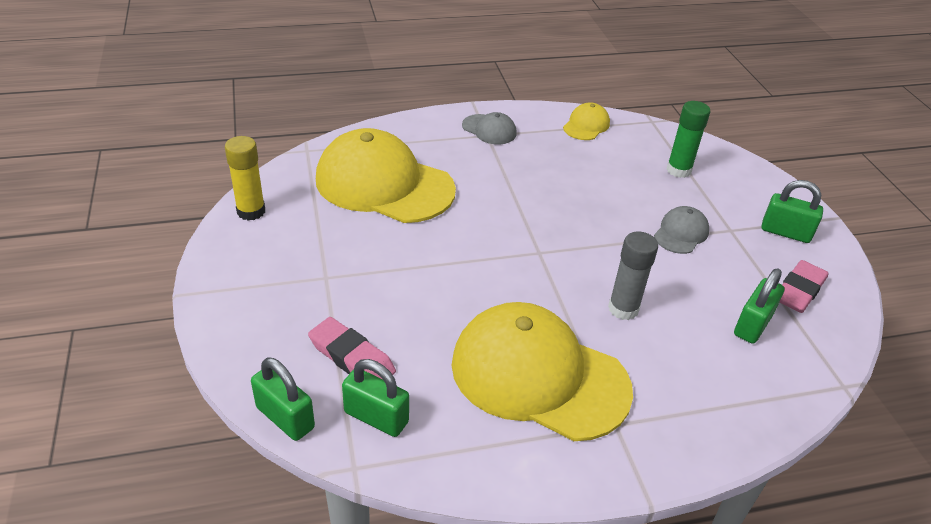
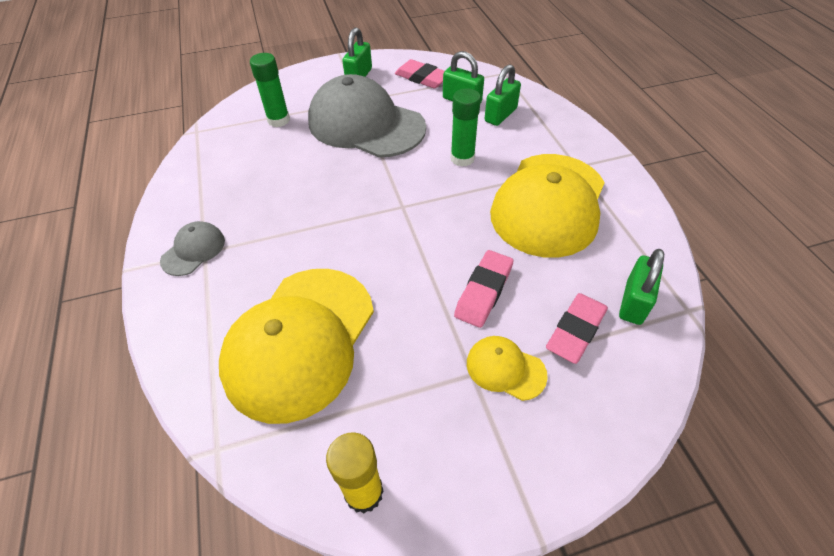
camera: 90 degrees left, 10 degrees up
green padlock [251,357,315,441] -> green padlock moved to [485,64,521,126]
yellow cap [563,102,610,140] -> yellow cap moved to [467,336,548,401]
grey glue stick [608,232,658,320] -> green glue stick [451,88,481,167]
grey cap [654,206,709,254] -> grey cap [308,74,426,158], size x2.28
none -> pink eraser [454,250,514,328]

